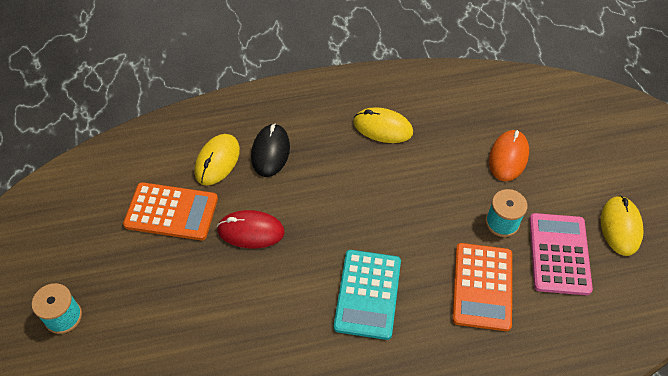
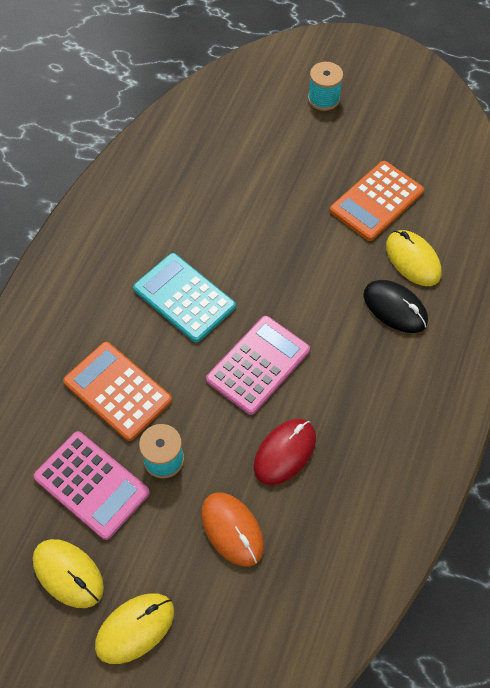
camera: 125 degrees right, 5 degrees up
red mouse [217,210,285,248] -> red mouse moved to [254,419,316,485]
yellow mouse [353,107,413,143] -> yellow mouse moved to [95,593,174,664]
none -> pink calculator [206,316,310,415]

